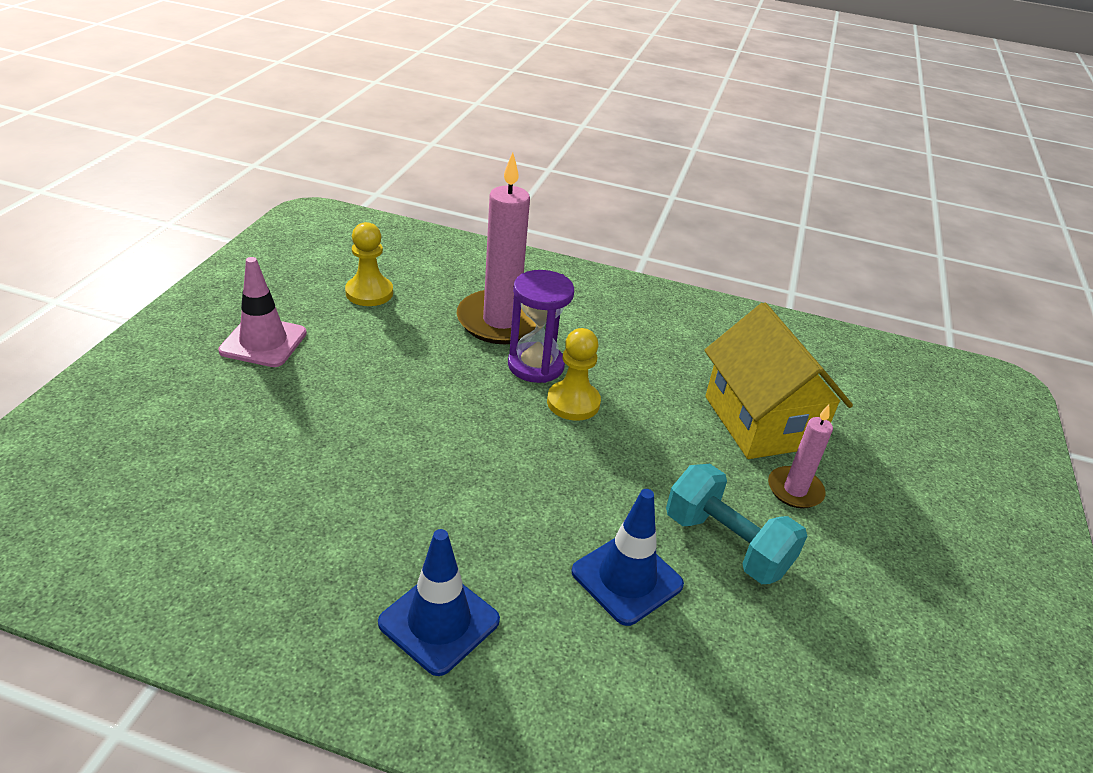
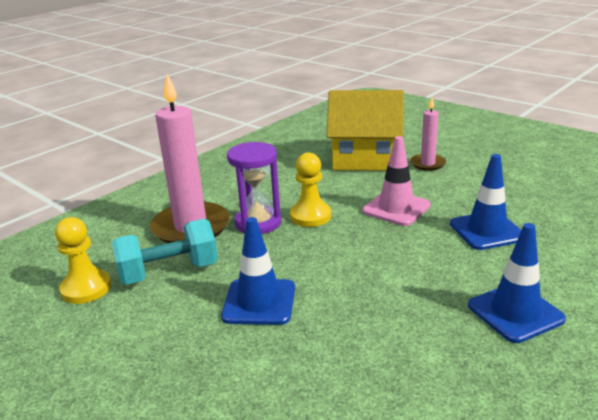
camera: 60 degrees left, 10 degrees down
pink traffic cone [218,257,307,367] -> pink traffic cone moved to [362,136,431,226]
turquoise dumbbell [666,464,807,584] -> turquoise dumbbell moved to [112,219,218,285]
none -> blue traffic cone [221,217,295,325]

